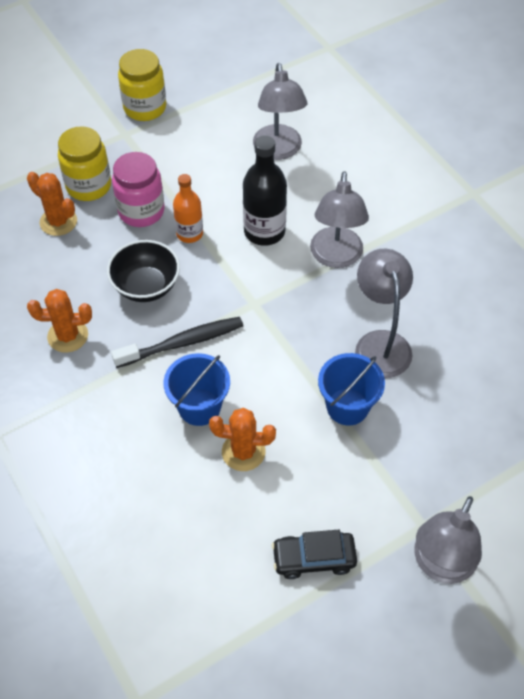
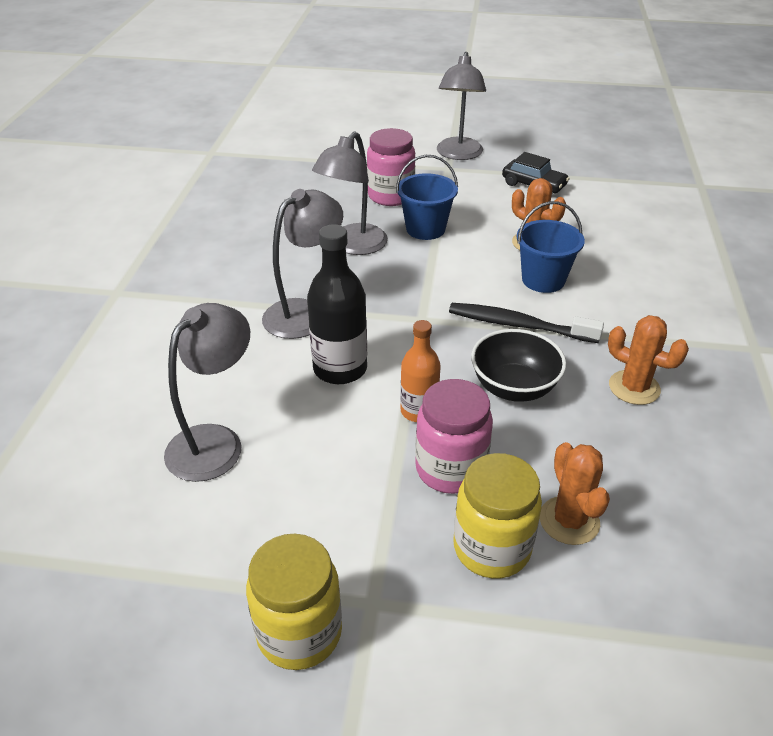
camera: 140 degrees left, 15 degrees down
grey lamp [414,496,482,584] -> grey lamp turned 120 degrees clockwise [437,52,486,160]
none -> pink jar [367,128,415,206]

